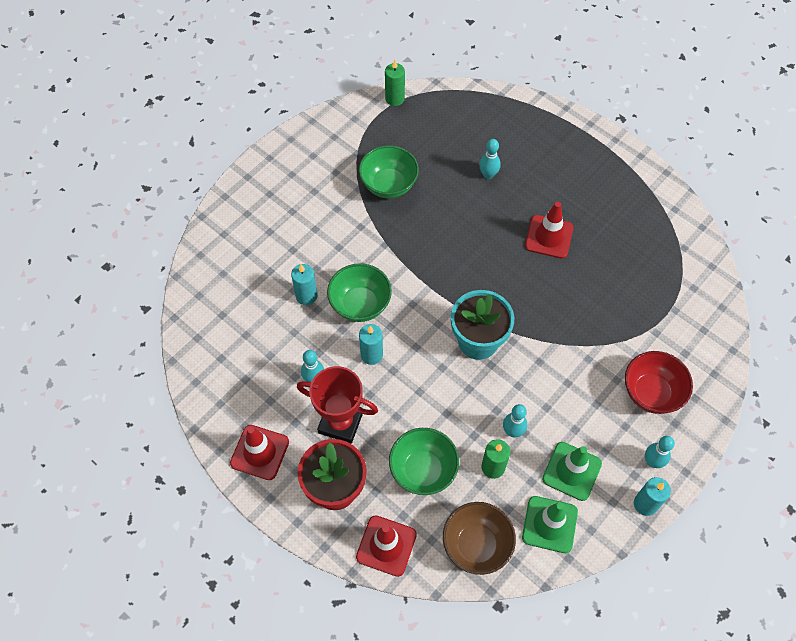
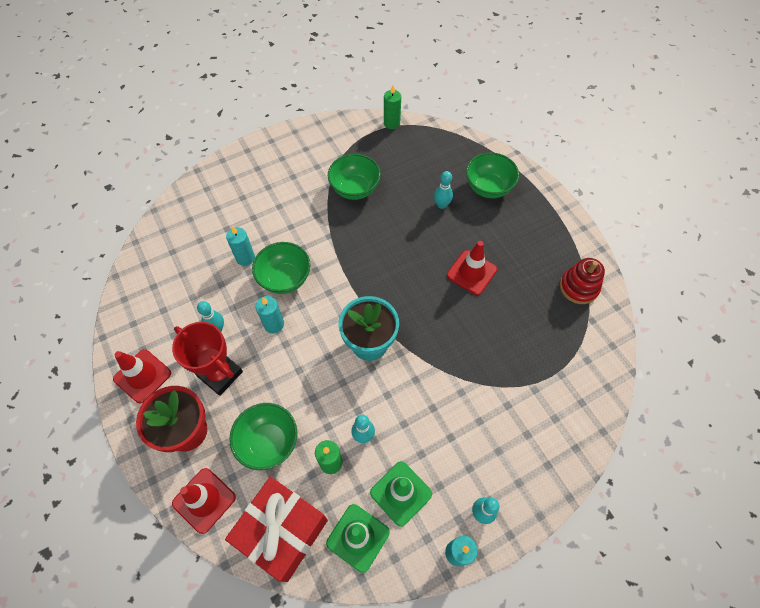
camera: 20 degrees right, 0 degrees up
brown bowl [443,502,516,575] -> red gift [225,476,328,582]
red bowl [625,351,693,414] -> none
none -> green bowl [466,152,519,198]
none -> red stacking toy [560,258,605,304]

